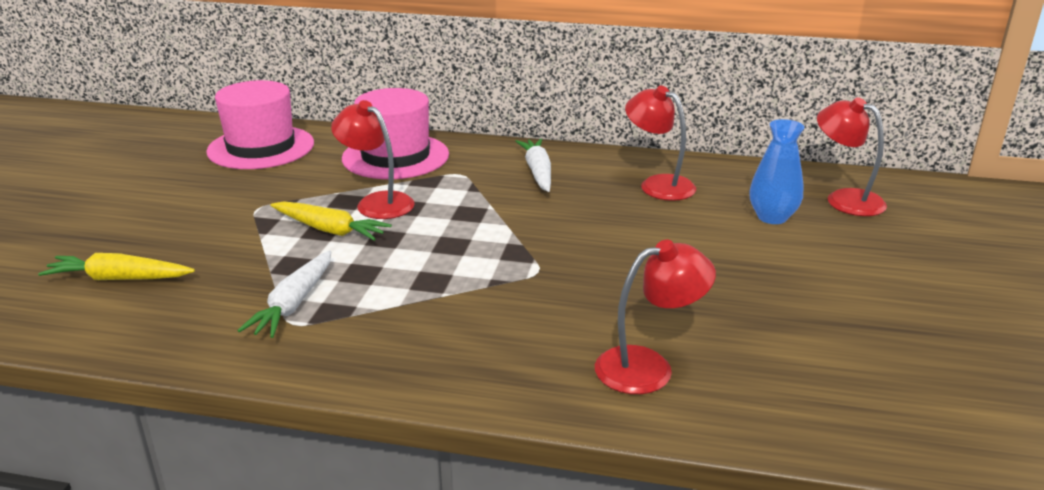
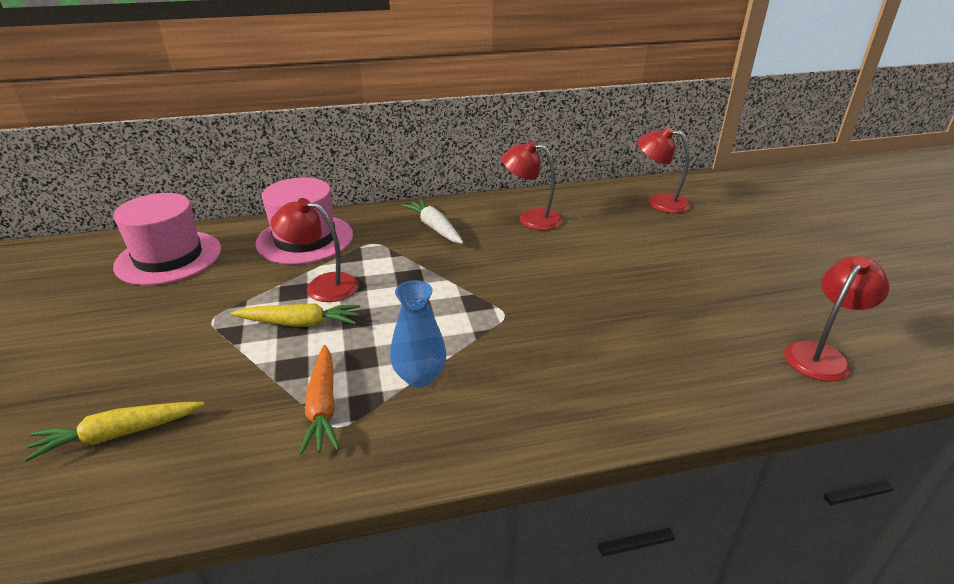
camera: 25 degrees left, 5 degrees up
white carrot [237,250,331,338] -> orange carrot [299,345,339,455]
red lamp [595,240,716,394] -> red lamp moved to [785,256,889,382]
blue vase [749,119,804,224] -> blue vase moved to [390,280,447,388]

